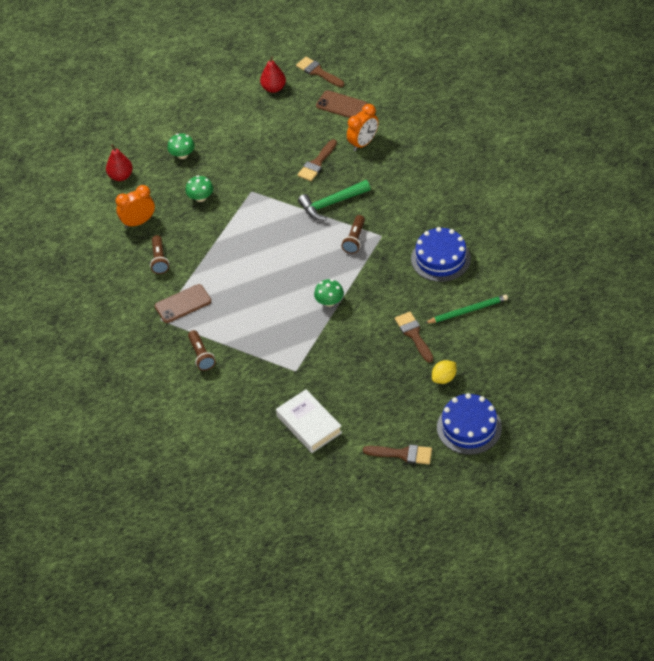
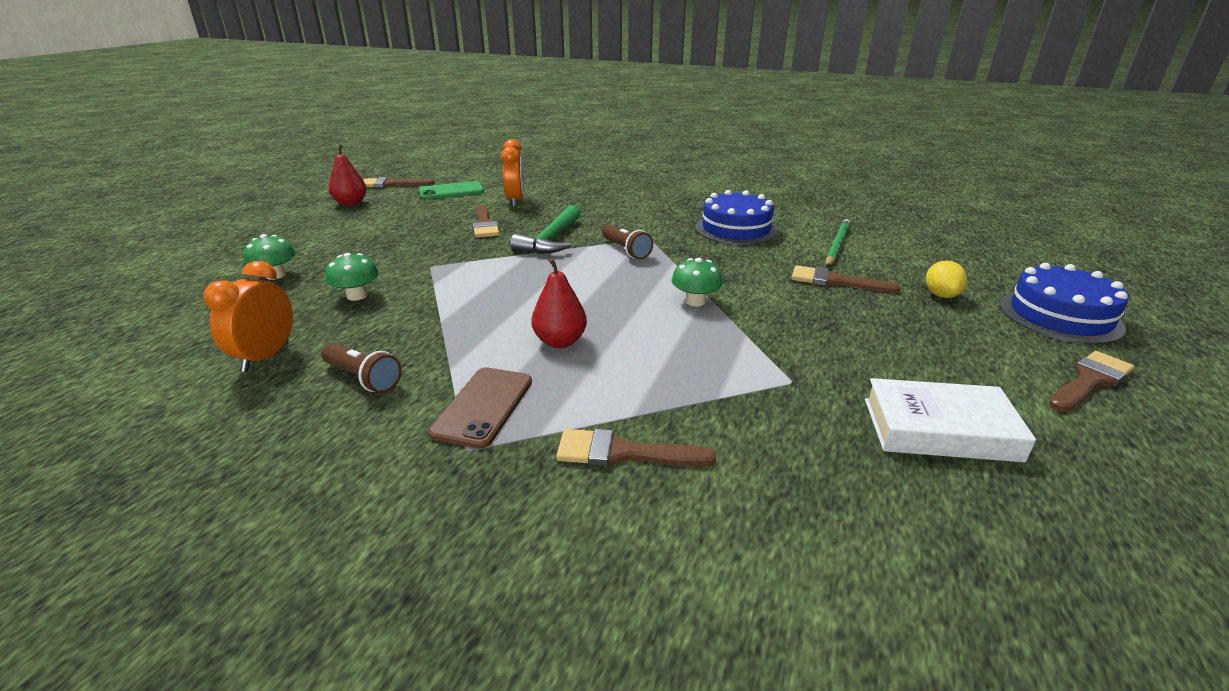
camera: 50 degrees left, 20 degrees down
red pear [106,144,133,181] -> red pear moved to [531,258,587,348]
brown flashlight [188,330,216,371] -> brown brush [556,429,716,467]
brown phone [316,90,368,118] -> green phone [419,181,484,199]

